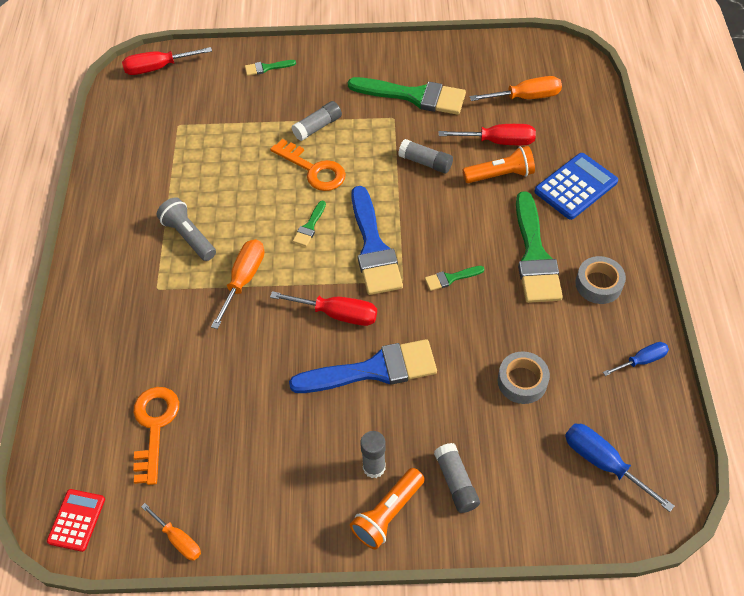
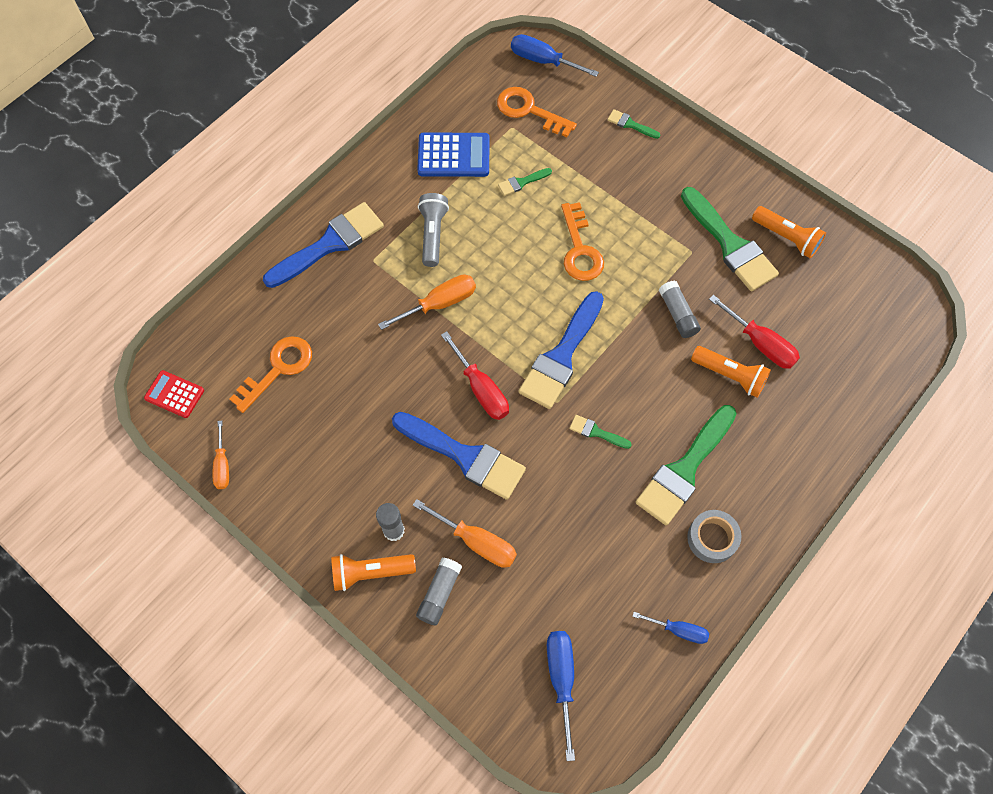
camera: 40 degrees right, 10 degrees up
red calculator [47,489,105,552] -> red calculator turned 120 degrees counterclockwise [144,370,204,418]
red screwdriver [122,47,212,75] -> blue screwdriver [511,34,599,77]
grey glue stick [291,101,342,141] -> none
green brush [293,200,326,246] -> green brush moved to [498,168,552,196]
orange screwdriver [470,76,562,101] -> orange screwdriver moved to [413,499,517,568]
grey tape [498,351,550,404] -> none
blue calculator [534,153,618,220] -> blue calculator moved to [417,133,490,177]
none -> blue brush [263,202,384,288]
none -> orange key [497,87,577,137]
none -> orange flashlight [752,206,826,258]

